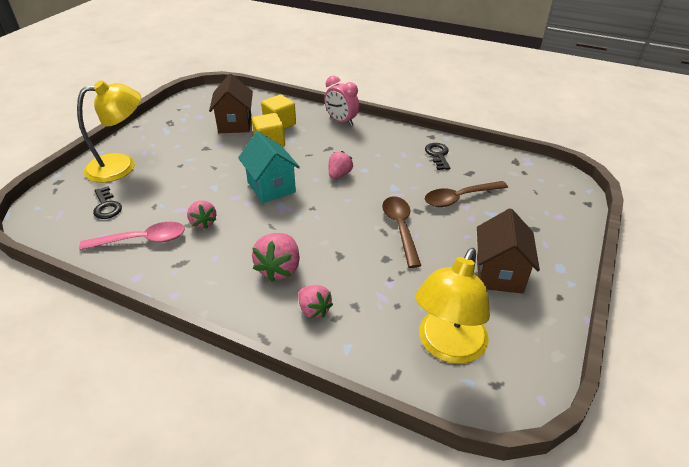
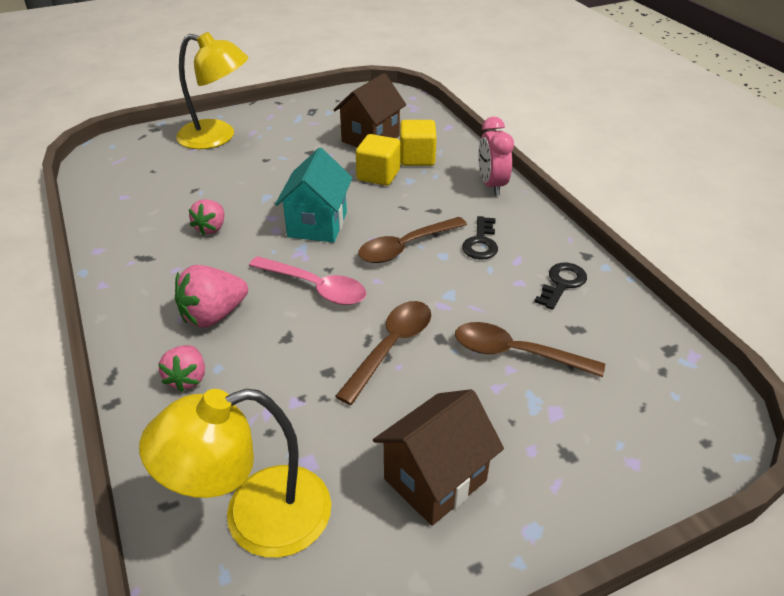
camera: 40 degrees right, 0 degrees up
pink spoon [79,222,185,250] -> pink spoon moved to [249,256,366,305]
black key [93,186,122,219] -> black key moved to [462,216,498,259]
pink strawberry [329,151,353,179] -> brown spoon [358,217,467,263]

